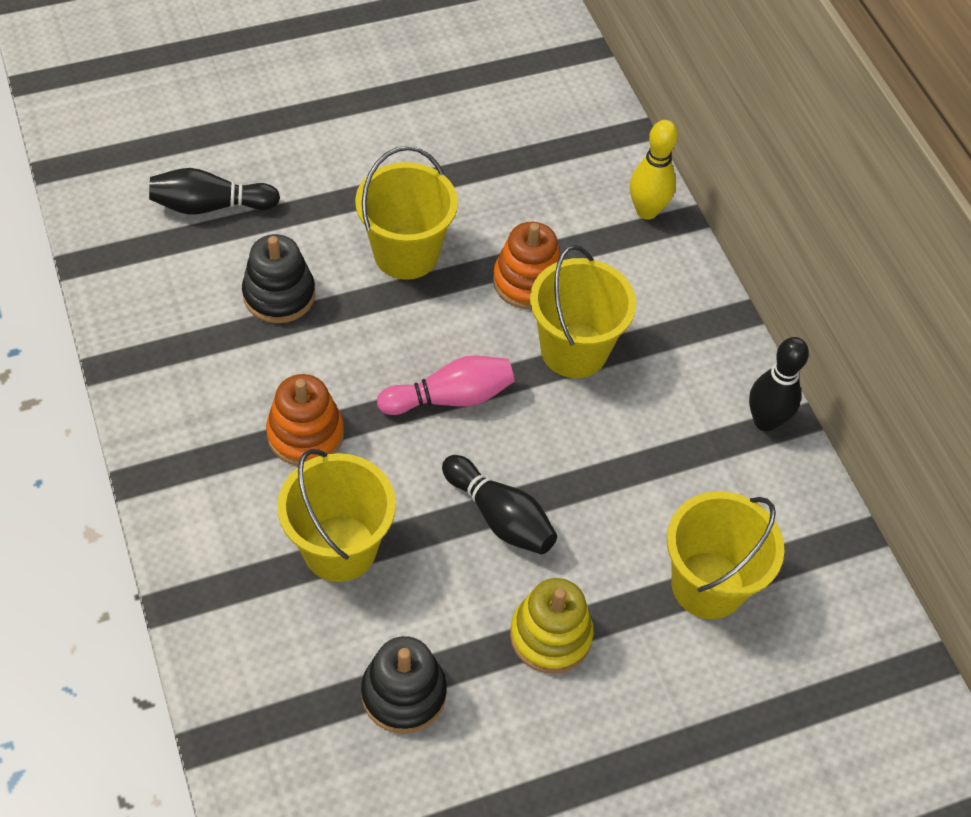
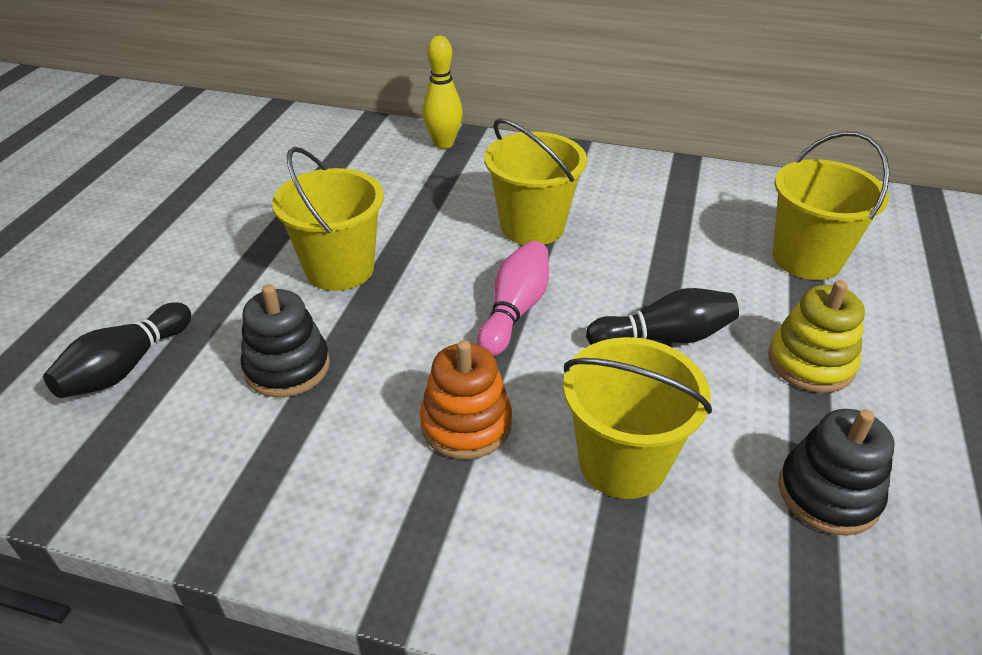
camera: 50 degrees left, 15 degrees down
orange stacking toy [493,222,560,309] -> none
black bowling pin [749,337,809,431] -> none

